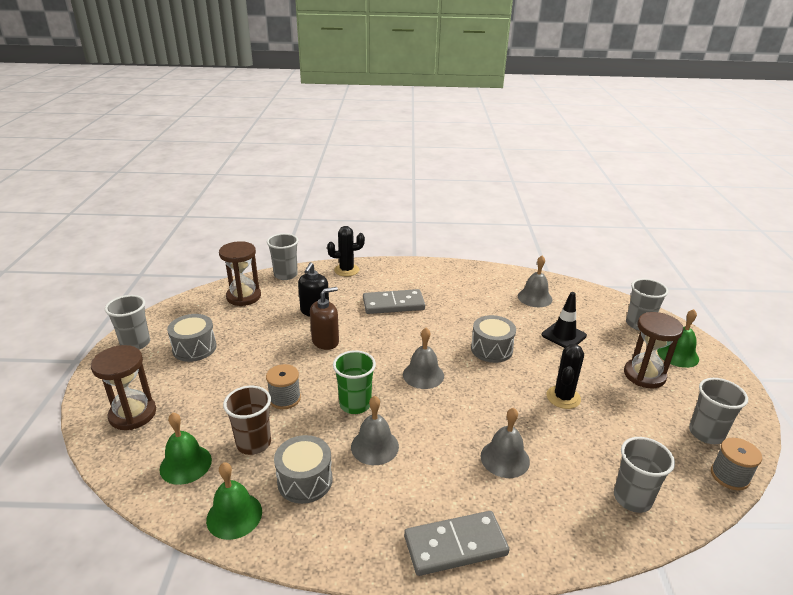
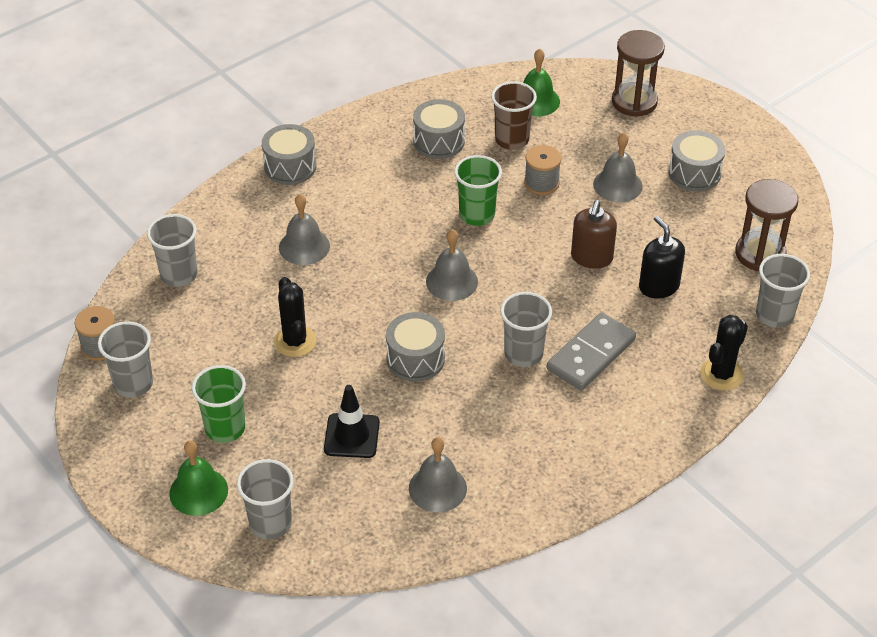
camera: 140 degrees right, 15 degrees up
grey cup [105,295,150,350] -> grey cup moved to [500,292,552,367]
green bell [206,462,262,540] -> none
grey bell [351,396,399,465] -> grey bell moved to [593,133,643,202]
grey domino [404,511,509,576] -> grey drum [262,124,316,185]
brown hourglass [624,312,684,388] -> green cup [192,365,246,443]

